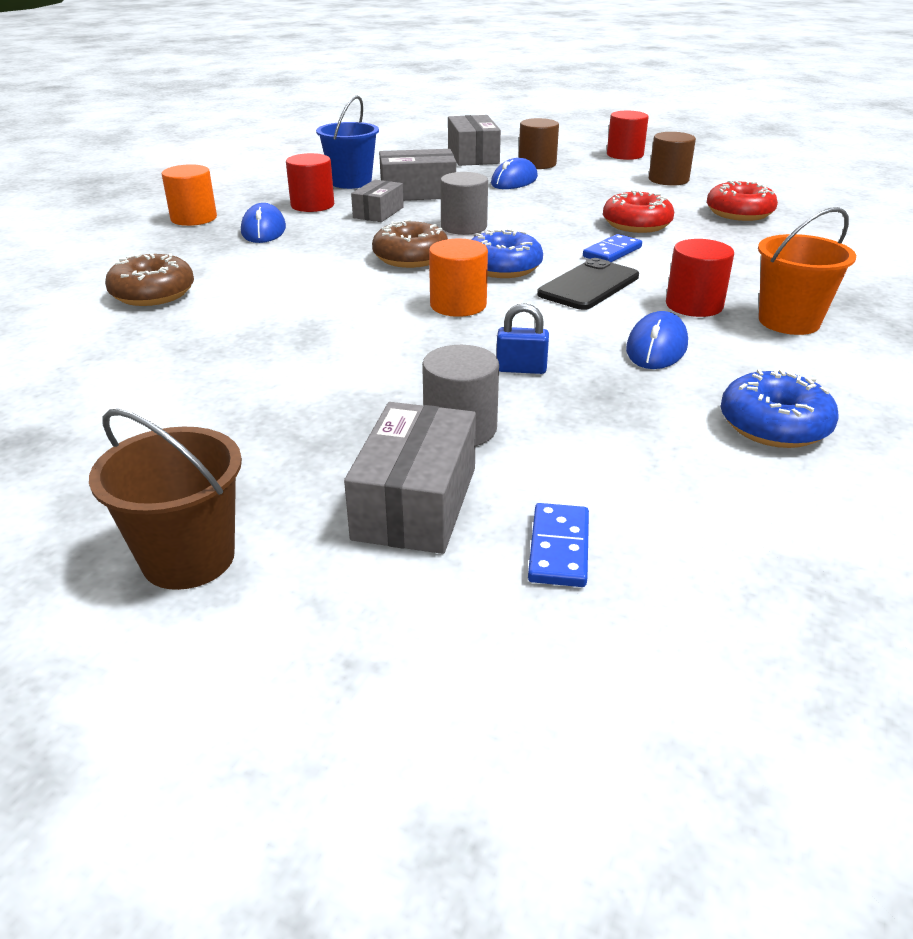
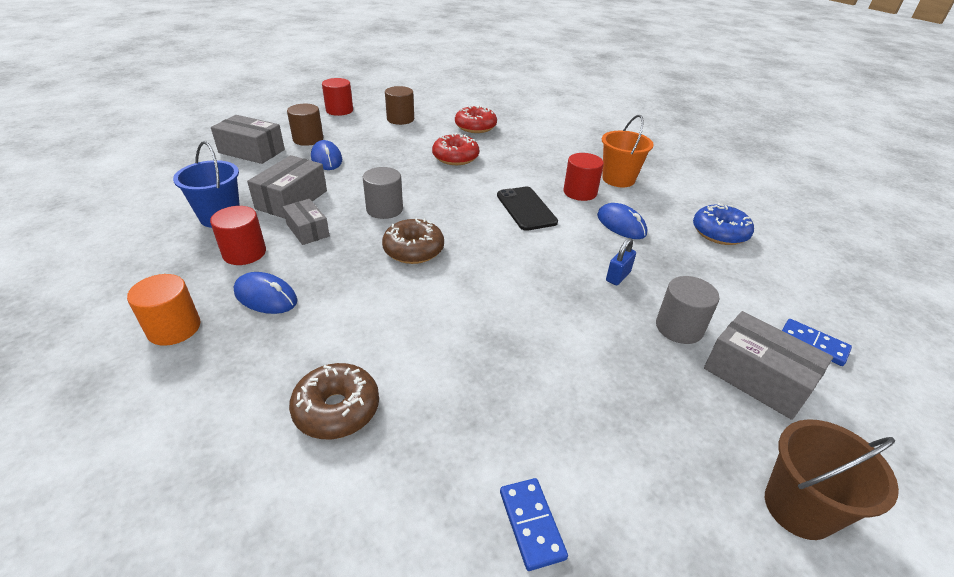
camera: 60 degrees left, 5 degrees up
orange cylinder [429,239,488,317] -> none
blue donut [471,228,543,278] -> none
blue domino [583,234,642,262] -> blue domino moved to [500,478,568,571]

